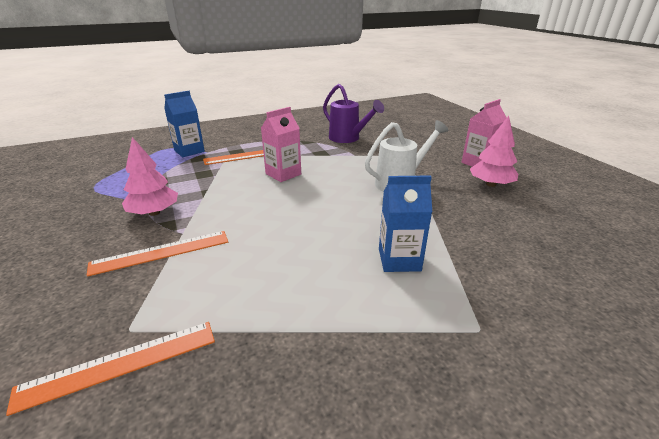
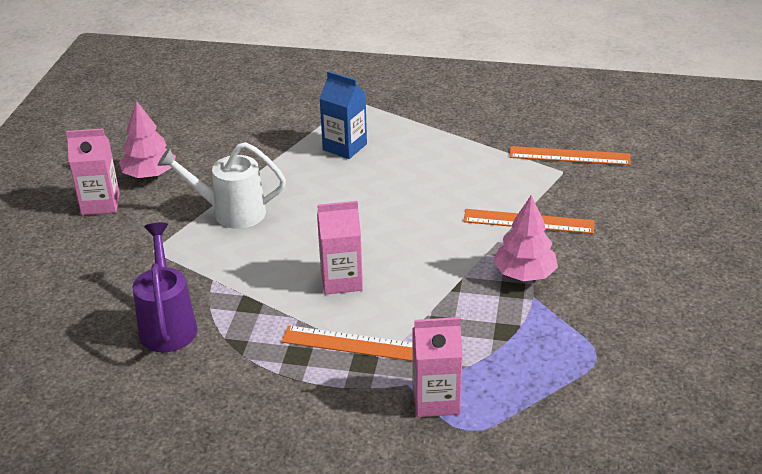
camera: 145 degrees left, 5 degrees up
blue carton [164,91,205,157] -> pink carton [412,317,463,417]

